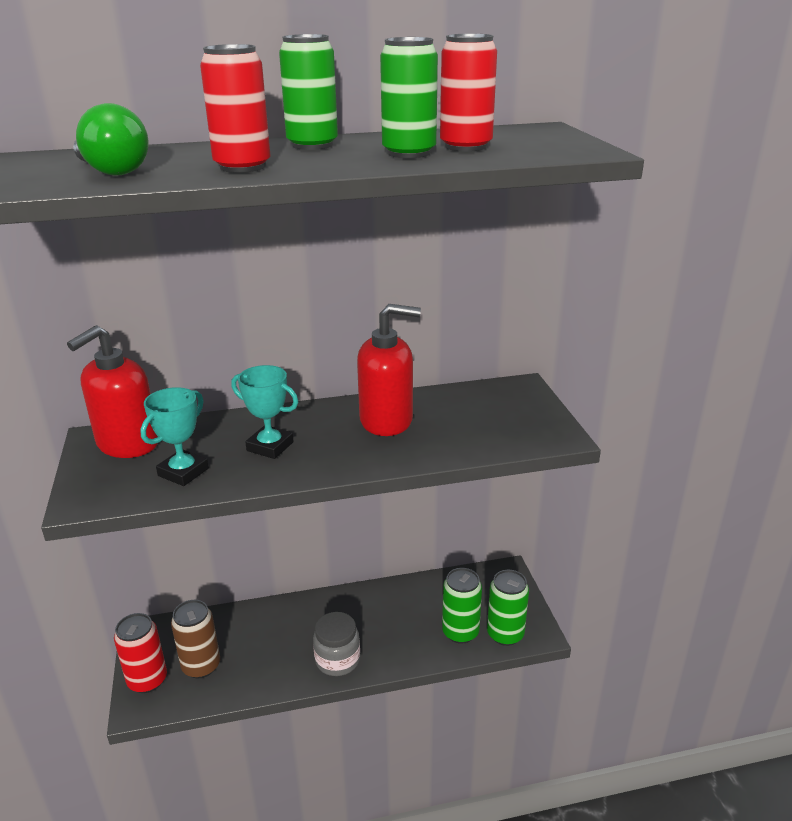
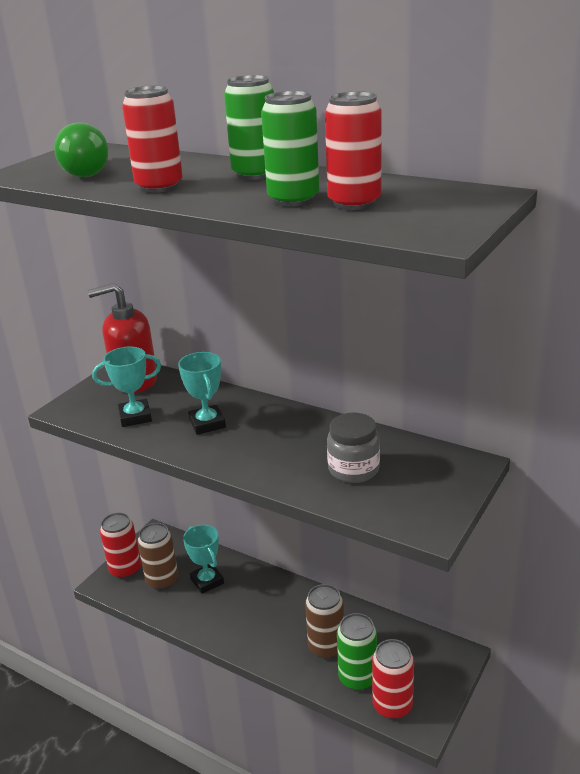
camera: 45 degrees right, 0 degrees up
grey jar [313,612,360,676] -> grey jar moved to [327,413,380,483]
red soap dispenser [357,304,421,436] -> none
green can [487,570,529,646] -> red can [372,639,414,719]
none -> turquoise trophy [183,525,224,594]
none -> brown can [305,584,344,659]

